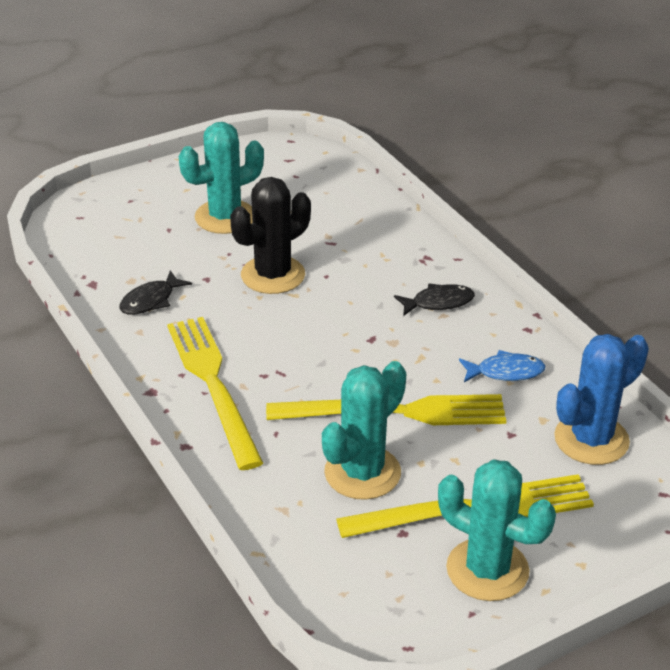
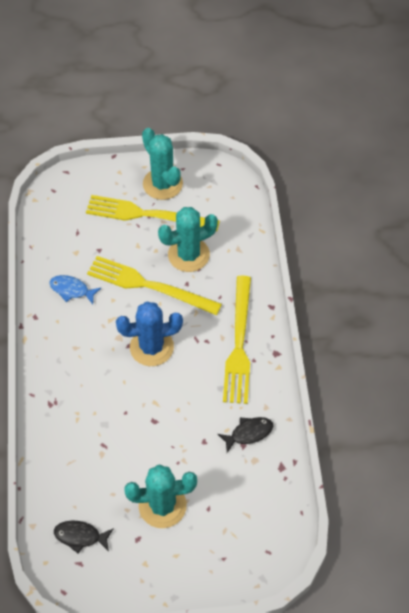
camera: 155 degrees left, 20 degrees up
black cactus [230,177,311,294] -> none
black fish [394,283,475,316] -> black fish moved to [54,520,114,553]
blue cactus [554,334,649,465] -> blue cactus moved to [116,301,183,366]

